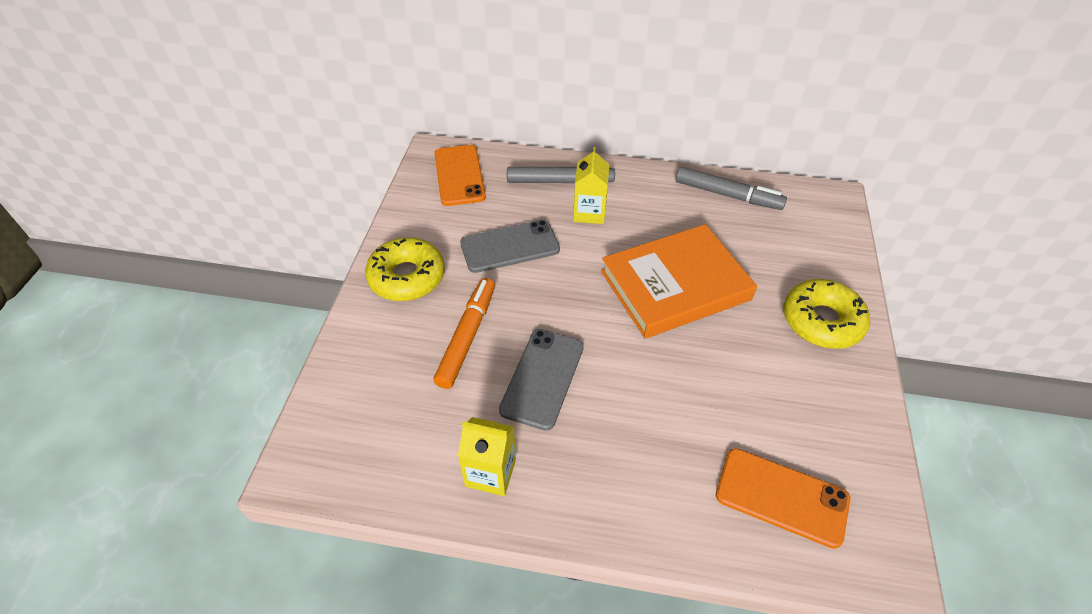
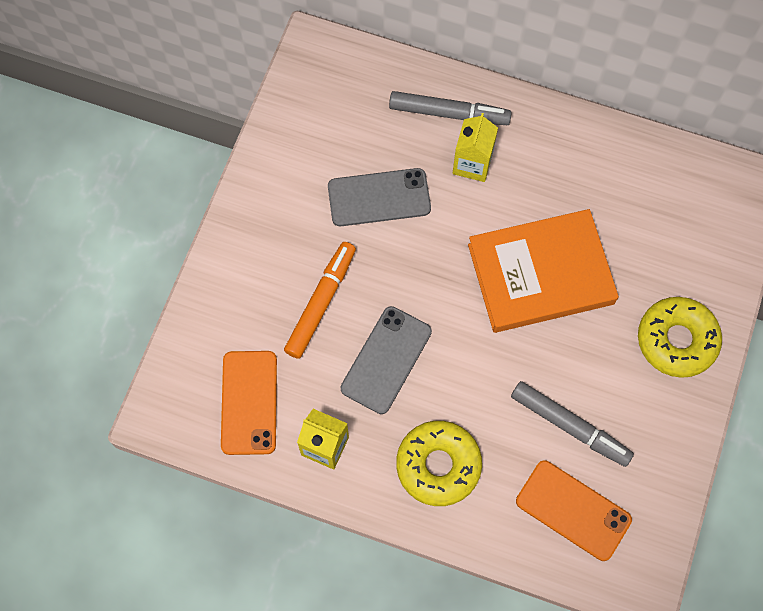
camera: 10 degrees right, 20 degrees up
yellow donut [365,237,445,301] -> yellow donut moved to [396,421,482,506]
orange phone [435,145,486,206] -> orange phone moved to [221,351,277,455]
grey marker [676,167,787,210] -> grey marker moved to [511,381,634,467]

